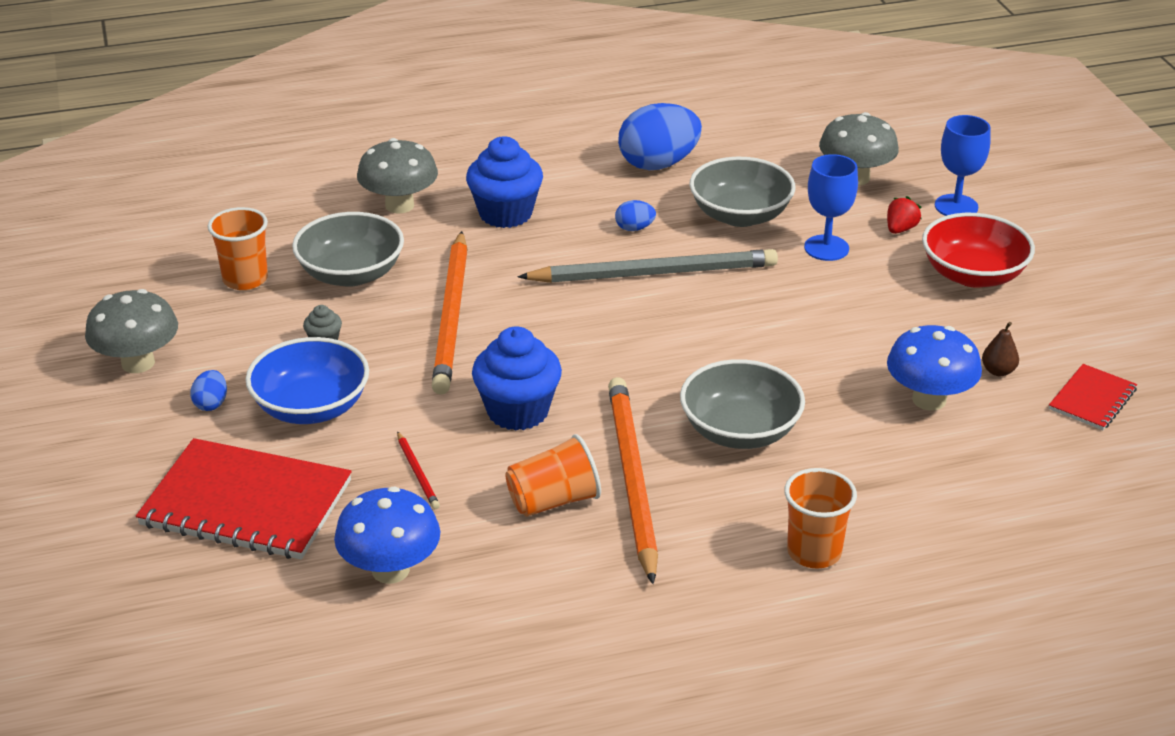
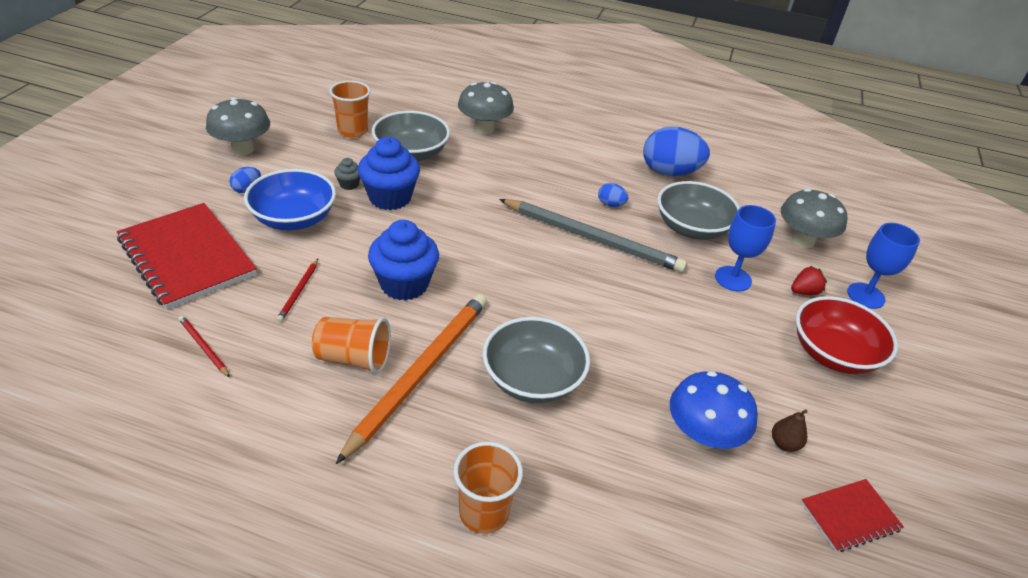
camera: 30 degrees right, 5 degrees up
blue mushroom [334,486,440,584] -> red pencil [178,315,230,377]
orange pencil [432,231,468,395] -> none
blue cupcake [466,136,543,228] -> blue cupcake moved to [358,137,420,210]

